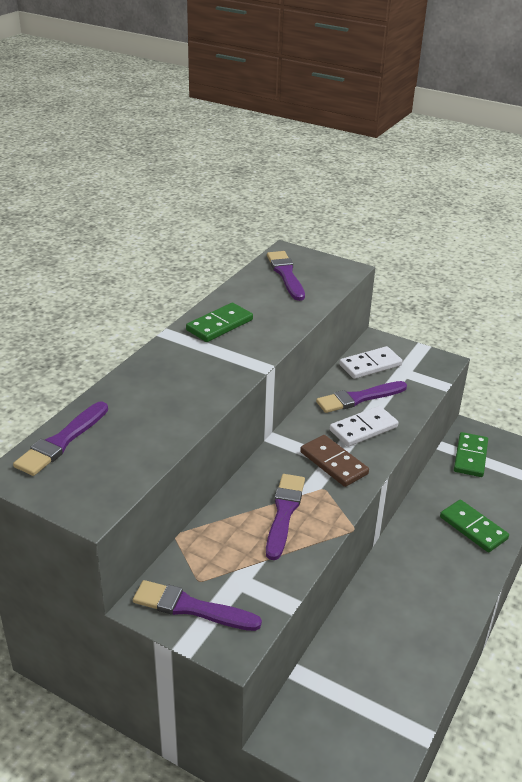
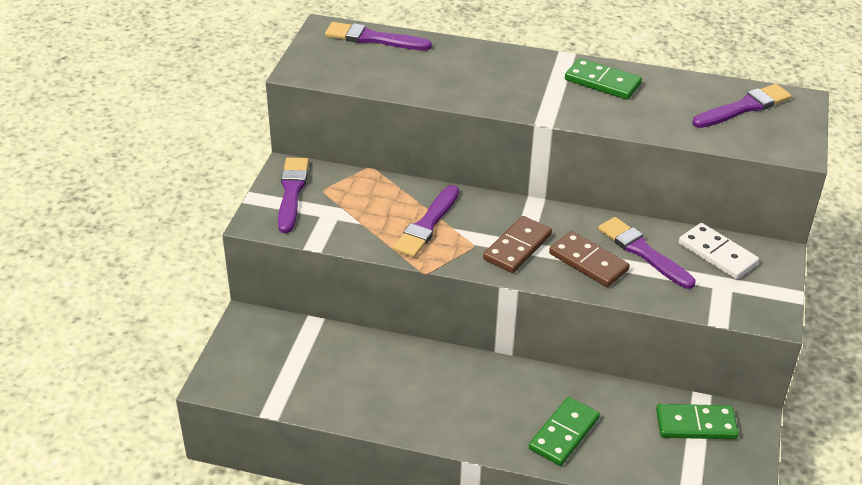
camera: 75 degrees right, 5 degrees up
purple brush [266,474,305,560] -> purple brush turned 120 degrees clockwise [393,185,459,258]
white domino [330,406,399,447] -> brown domino [549,231,630,287]

